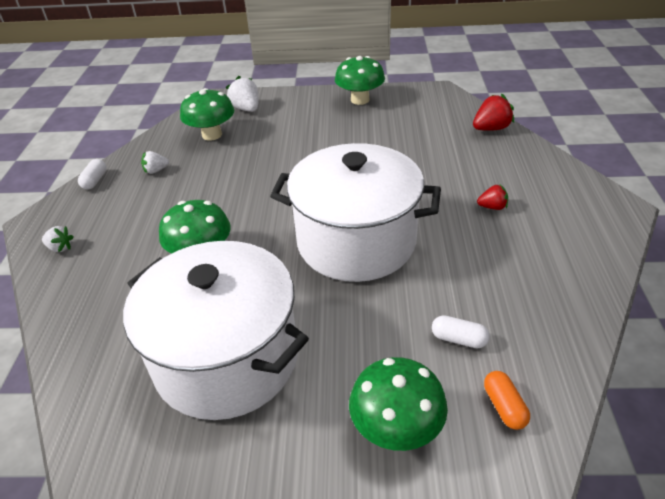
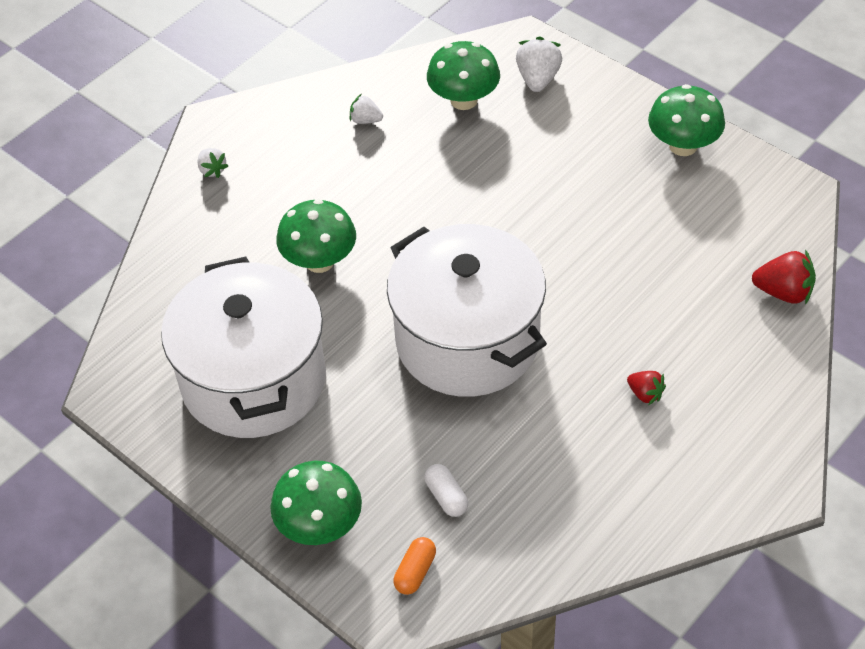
camera: 40 degrees right, 10 degrees up
white capsule [78,159,107,190] -> none

